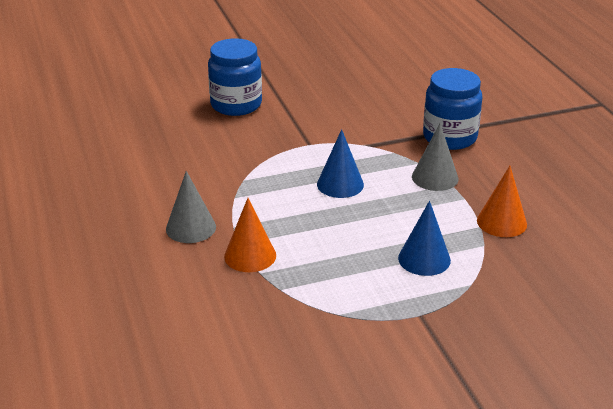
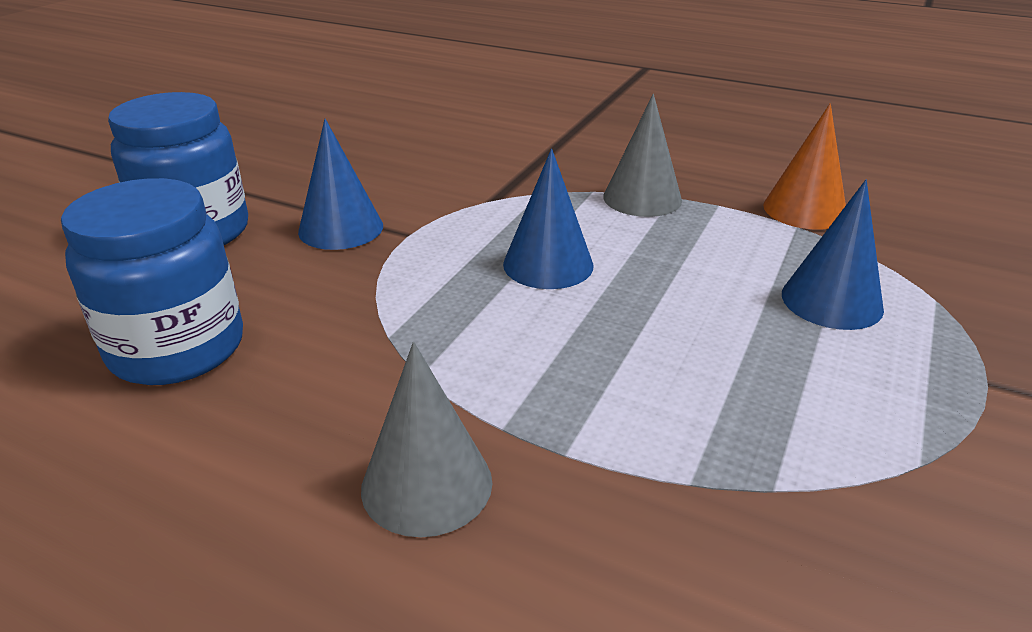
camera: 45 degrees left, 0 degrees up
orange cone [224,198,276,272] -> none
blue jar [423,68,482,150] -> blue jar moved to [61,178,243,385]
none -> blue cone [298,119,383,250]

